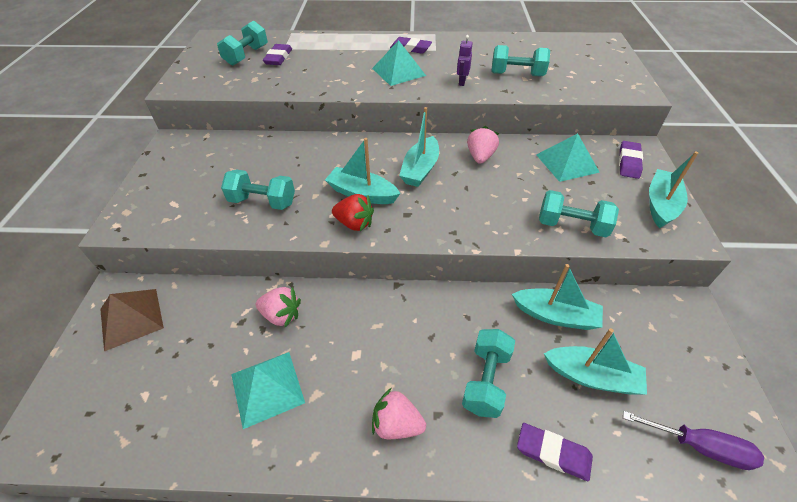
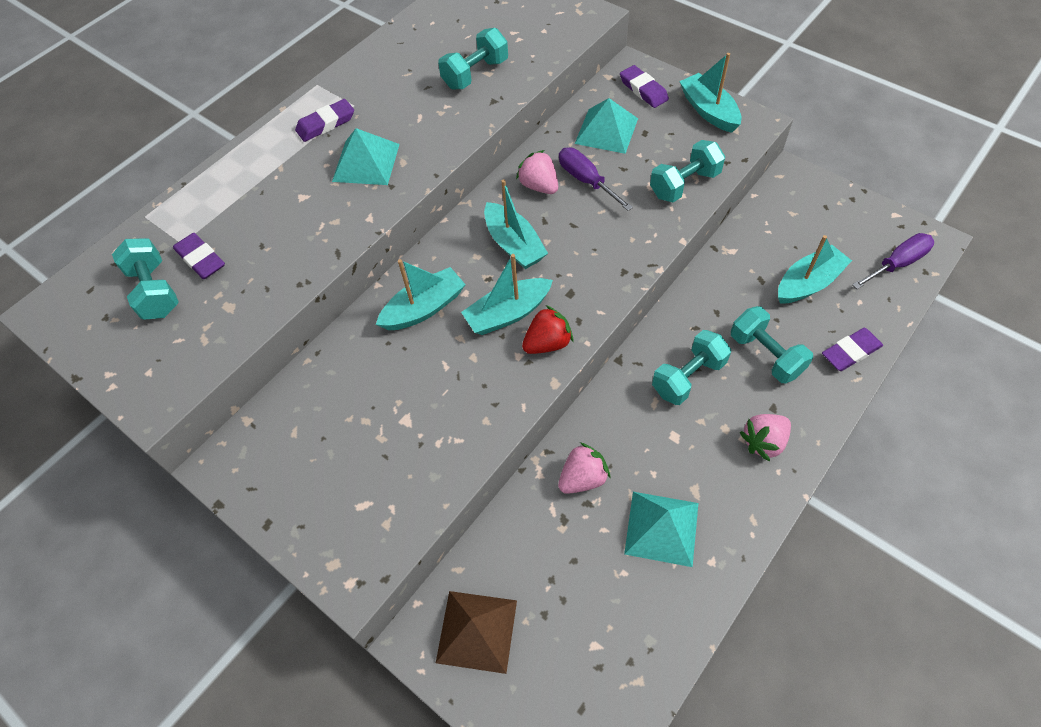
camera: 50 degrees left, 10 degrees up
turquoise dumbbell [221,169,295,210] -> turquoise dumbbell moved to [652,330,731,405]
purple robot [457,35,473,86] -> none
turquoise boat [512,264,603,330] -> turquoise boat moved to [376,259,466,330]
none -> purple screwdriver [559,148,633,211]

